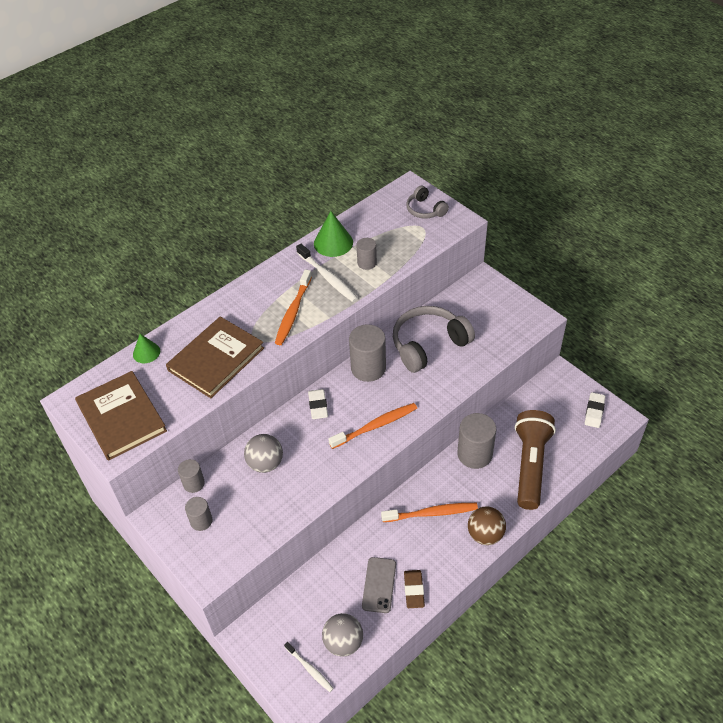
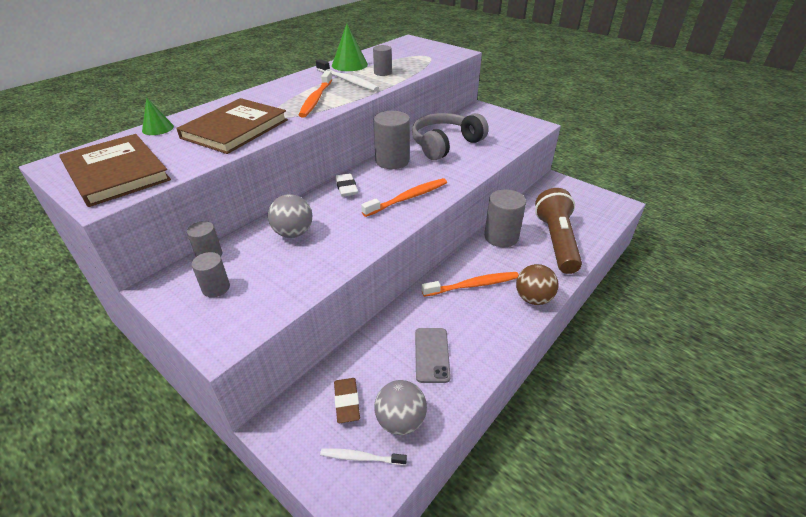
camera: 10 degrees left, 10 degrees down
white toothbrush [284,642,334,692] -> white toothbrush turned 150 degrees clockwise [320,448,407,465]
brown eraser [404,570,425,608] -> brown eraser moved to [334,378,360,423]
grey headphones [406,186,449,219] -> none
white eraser [585,392,605,428] -> none

